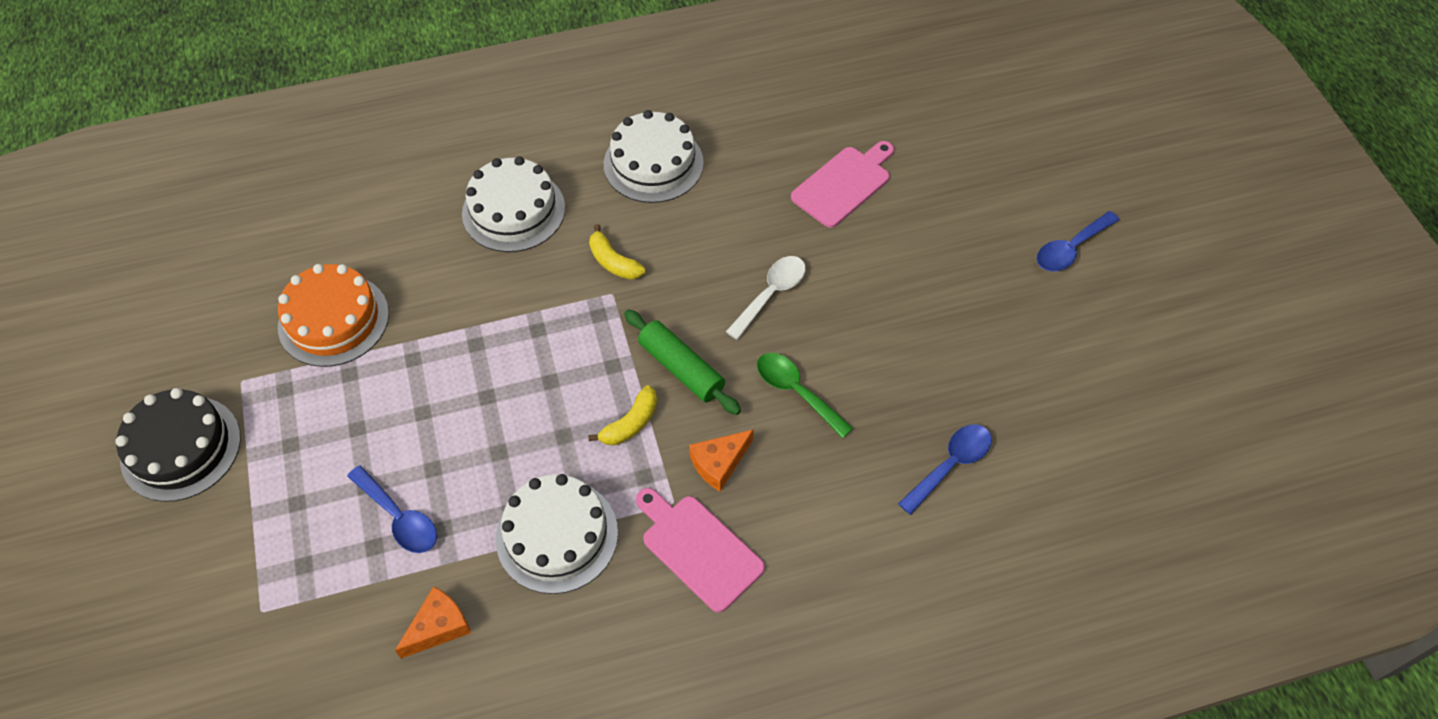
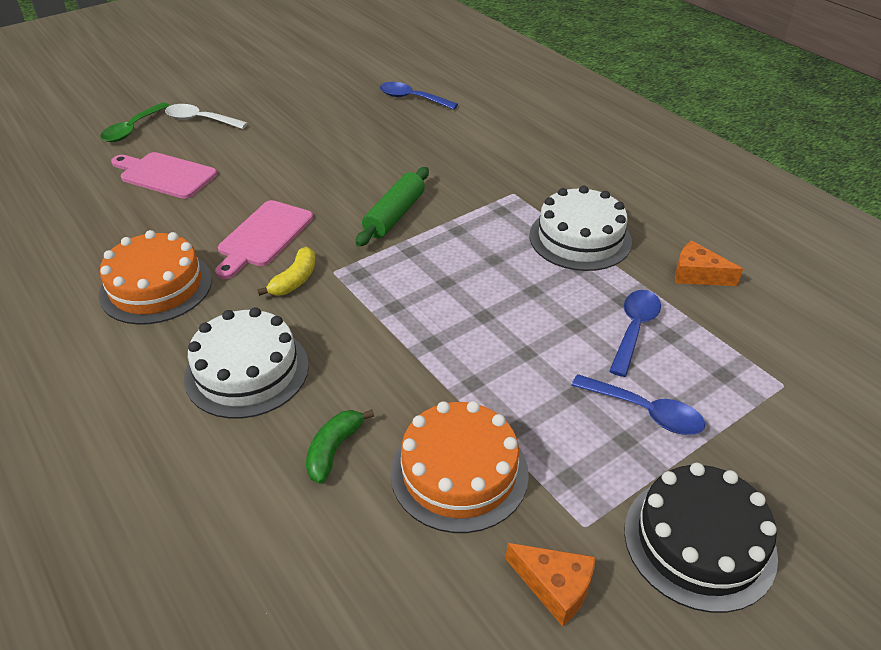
camera: 110 degrees left, 15 degrees down
yellow banana [588,385,657,445] -> none
white cake [604,110,704,203] -> orange cake [99,230,212,325]
pink cutting board [636,488,765,613] -> pink cutting board moved to [215,200,313,279]
orange cheese [689,429,754,492] -> orange cheese moved to [506,543,596,627]
white spoon [726,256,806,340] -> white spoon moved to [165,104,248,129]
green spoon [757,353,853,438] -> green spoon moved to [100,102,170,142]
blue spoon [1037,211,1119,272] -> blue spoon moved to [571,374,705,435]
none -> green banana [306,409,374,484]

